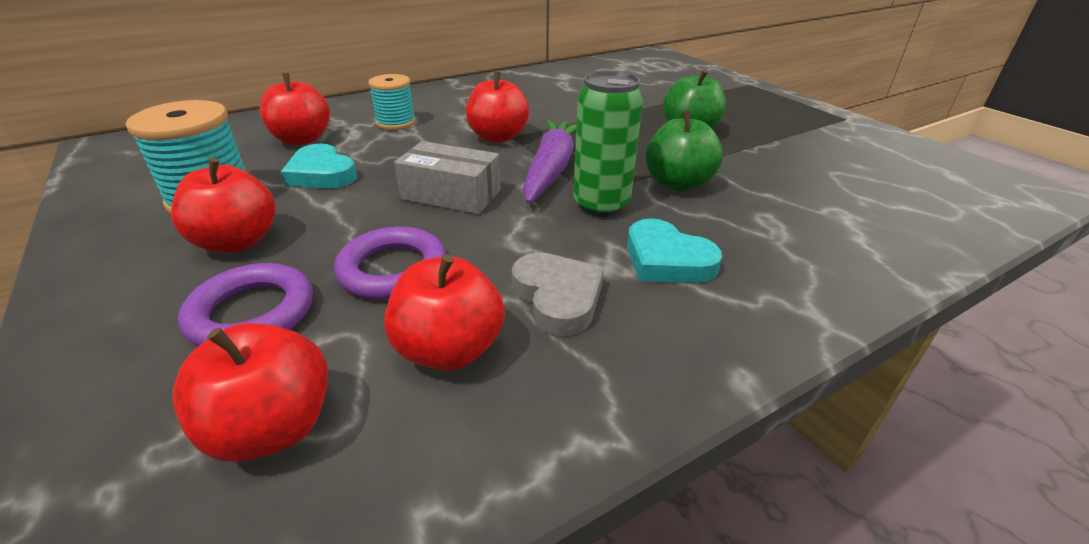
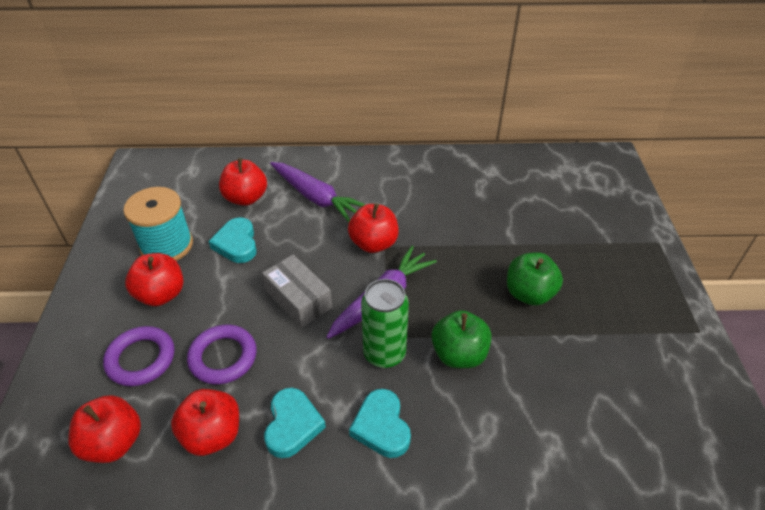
camera: 30 degrees right, 10 degrees up
turquoise spool [368,74,416,130] -> purple carrot [270,162,366,222]
grey heart [512,252,604,336] -> turquoise heart [264,388,326,458]

